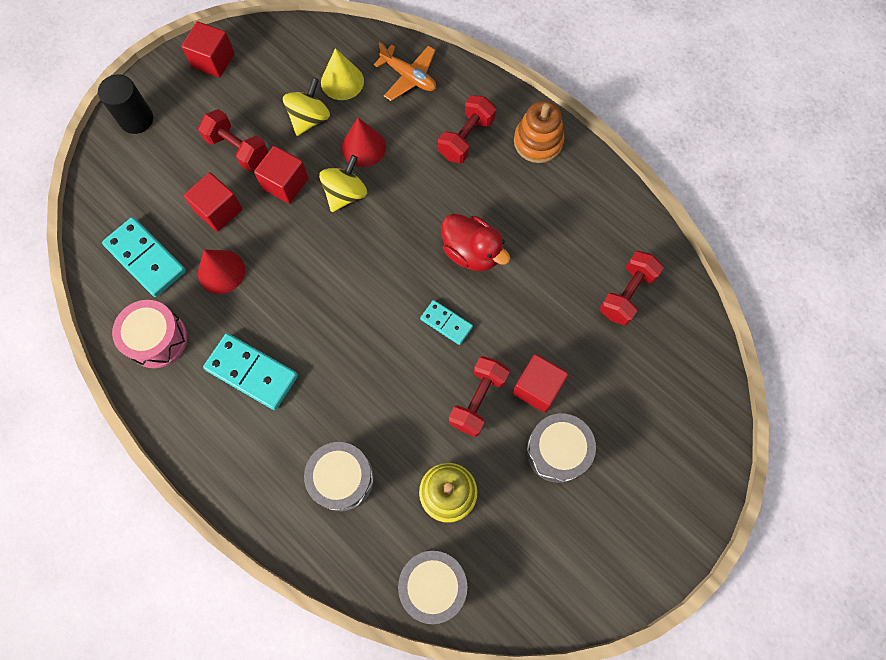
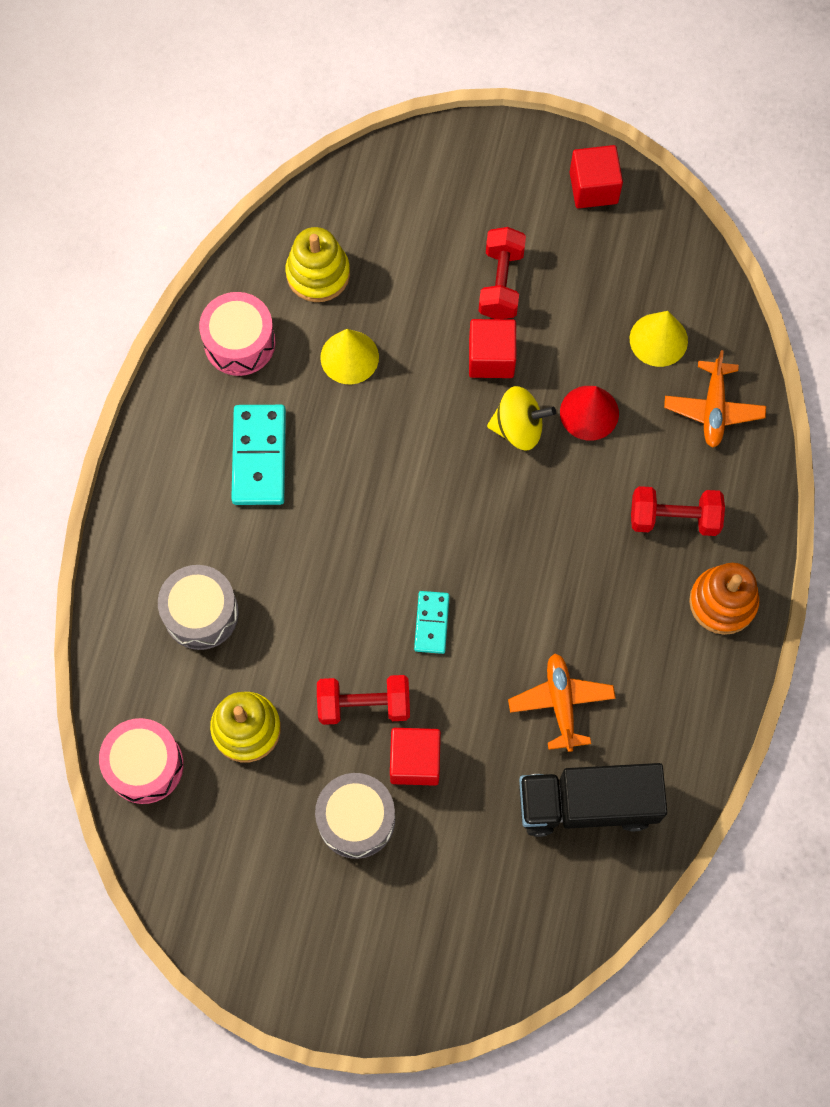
camera: 60 degrees right, 0 degrees up
black cylinder [98,75,153,134] -> none
turquoise domino [102,217,186,297] -> yellow stacking toy [286,227,350,302]
red cube [184,172,243,232] -> none
red cone [198,250,245,294] -> yellow cone [320,329,379,384]
yellow spinning top [283,78,330,136] -> none
grey drum [398,551,467,624] -> pink drum [99,718,184,804]
red duck [442,214,510,271] -> none
red dumbbell [600,251,664,326] -> black truck [519,763,667,837]
none -> orange plane [508,653,616,752]

